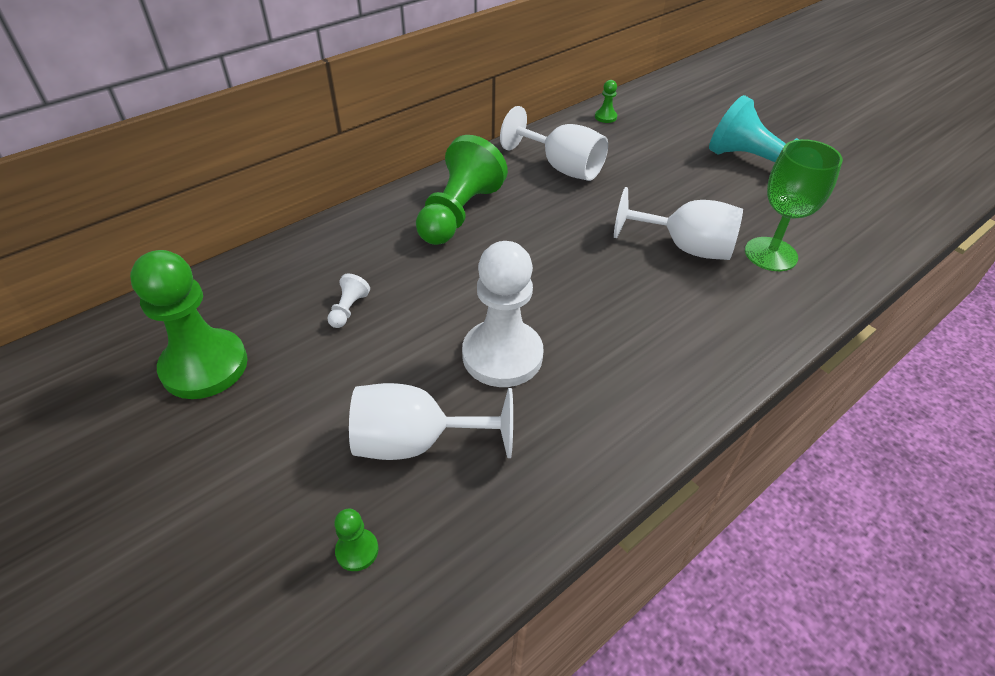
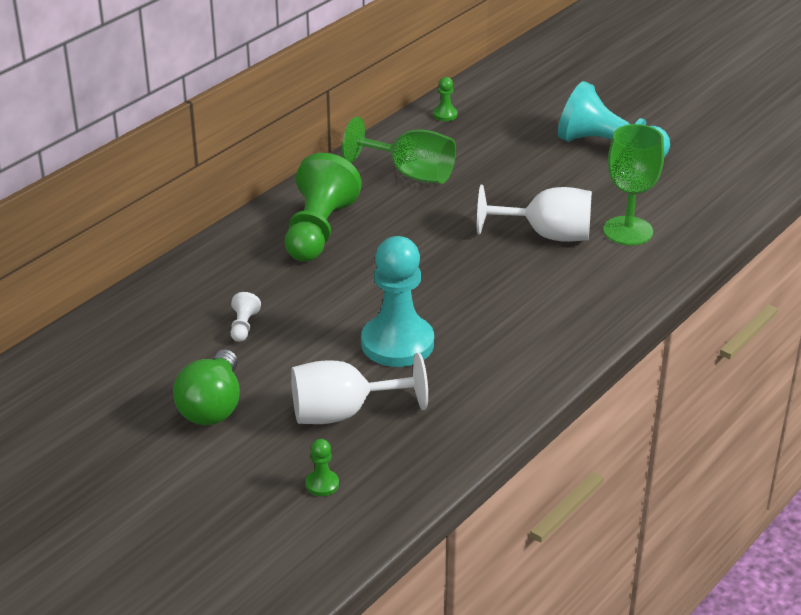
camera: 10 degrees left, 10 degrees down
green pawn [130,250,248,399] -> none
white pawn [462,241,544,387] -> turquoise pawn [361,236,434,367]
white goblet [500,106,608,181] -> green goblet [342,117,456,184]
none -> green light bulb [173,349,240,425]

